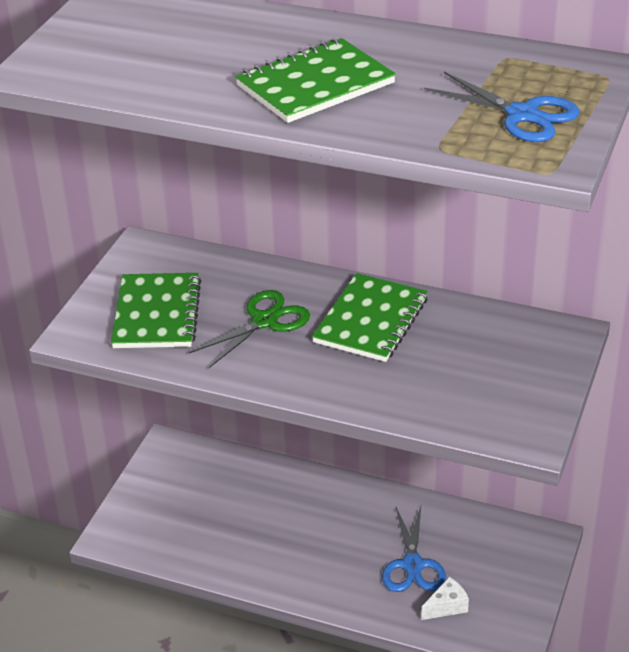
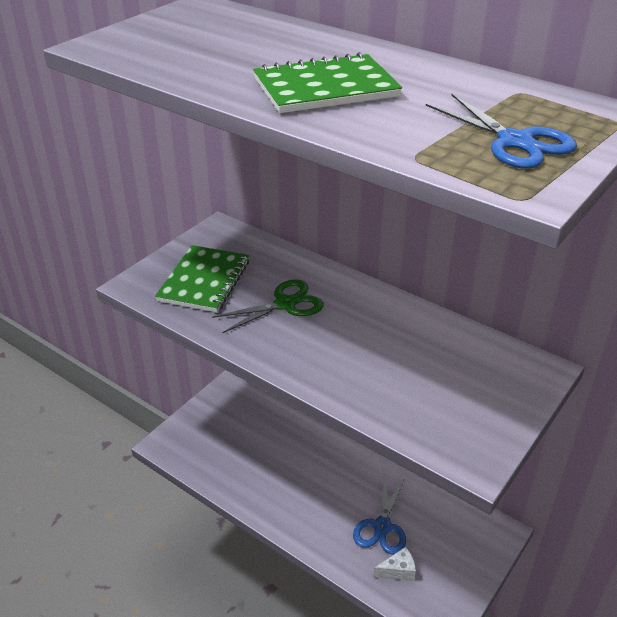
camera: 15 degrees right, 0 degrees up
green notebook [312,273,428,362] -> none

